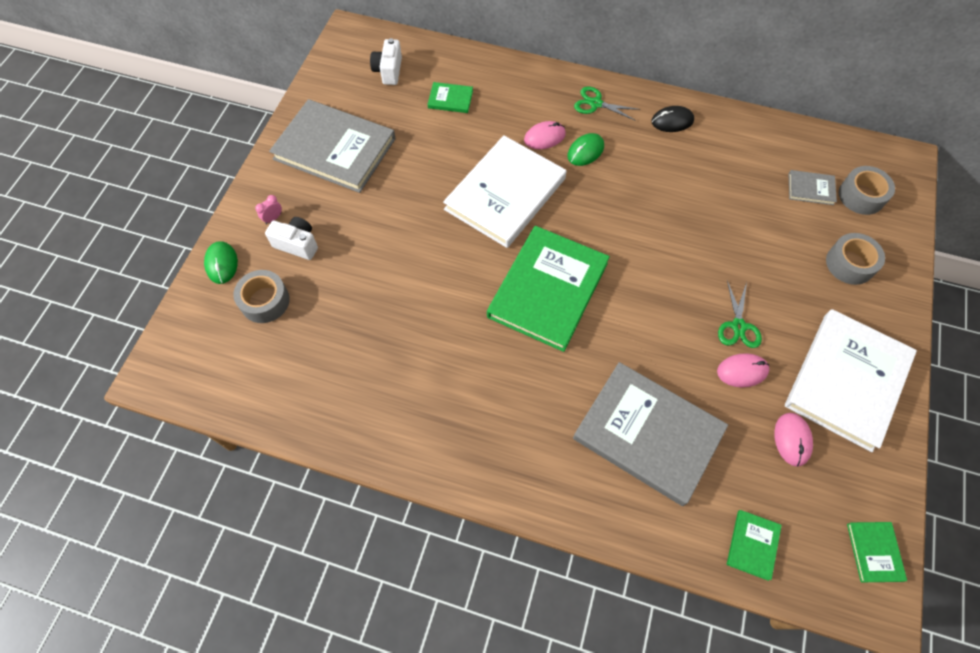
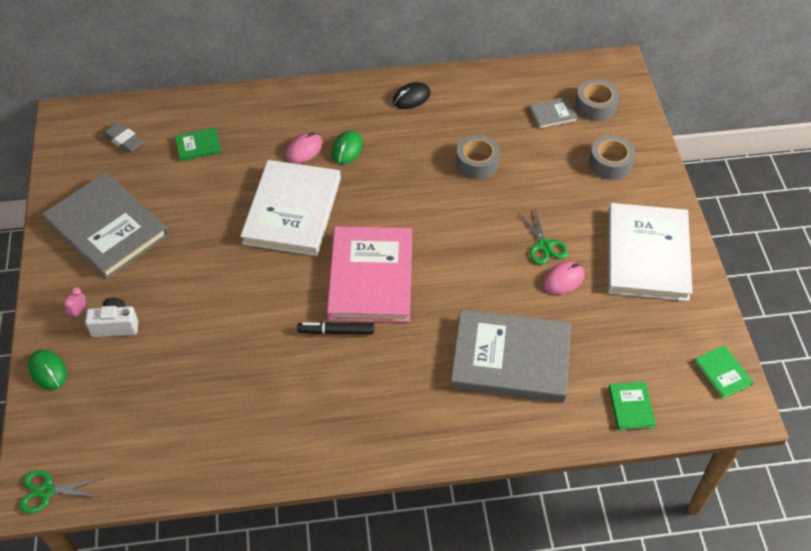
camera: 25 degrees left, 10 degrees down
grey tape [233,270,290,323] -> grey tape moved to [456,135,500,179]
grey book [269,99,396,193] -> grey book turned 45 degrees clockwise [42,173,169,280]
white camera [370,38,402,85] -> grey eraser [102,122,145,153]
green book [487,226,610,352] -> pink book [327,226,412,322]
green scissors [574,86,640,121] -> green scissors moved to [19,470,104,513]
pink mouse [774,413,813,467] -> none
none -> black marker [297,322,374,334]

